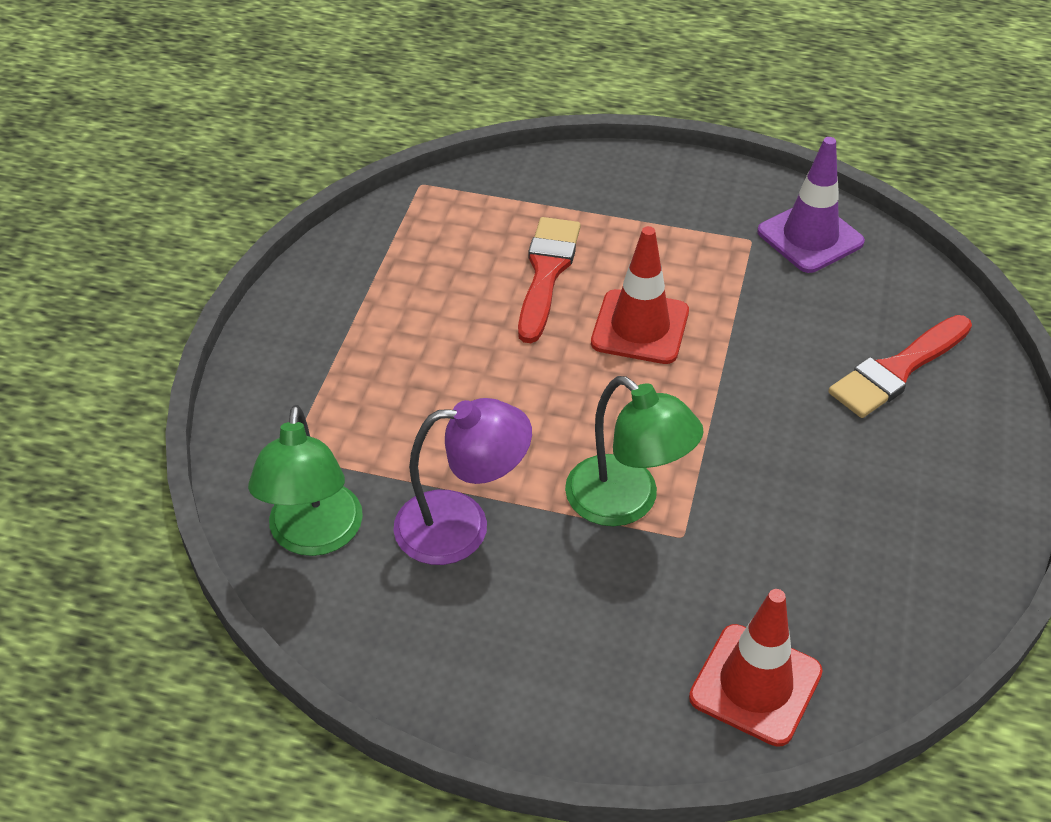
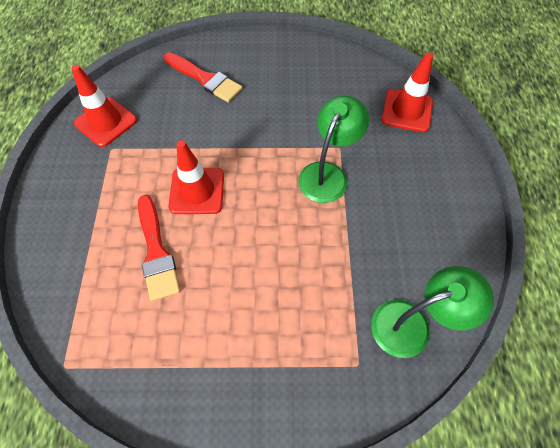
camera: 105 degrees left, 15 degrees up
purple lamp [393,398,532,565] -> none
red brush [518,217,581,343] -> red brush turned 105 degrees counterclockwise [138,195,180,301]
purple traffic cone [757,137,865,273] -> red traffic cone [71,65,137,147]

